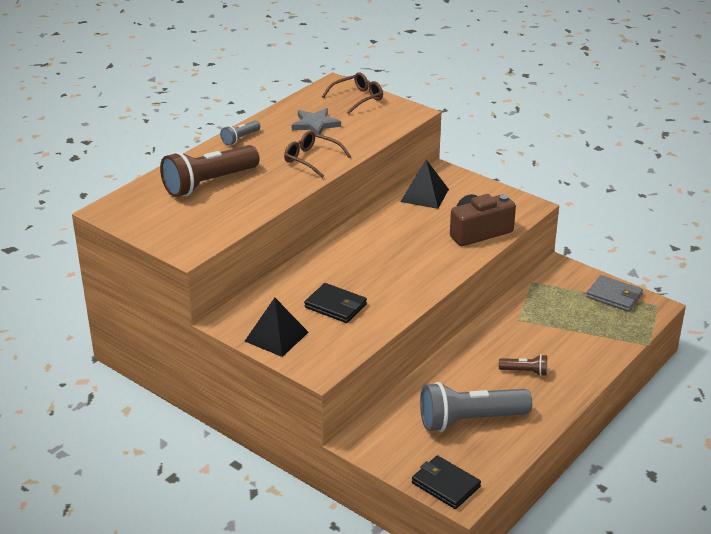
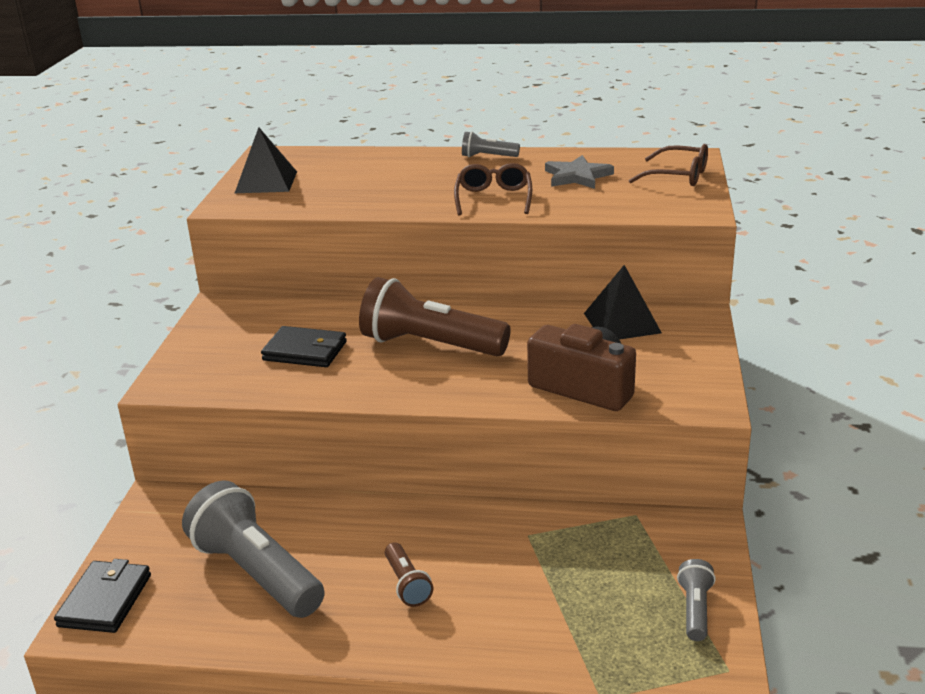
camera: 60 degrees right, 5 degrees down
brown flashlight [160,145,260,197] -> brown flashlight moved to [359,277,511,356]
black pyramid [245,298,309,357] -> black pyramid moved to [235,127,297,193]
black wallet [304,283,367,323] -> black wallet turned 75 degrees counterclockwise [261,326,347,367]
grey wallet [586,275,643,312] -> grey flashlight [677,559,716,641]

